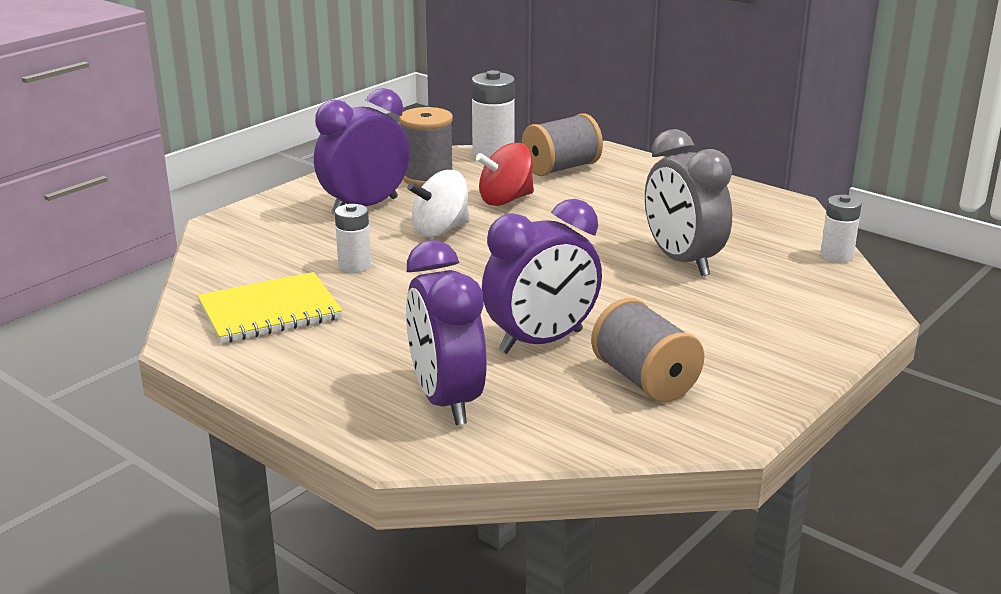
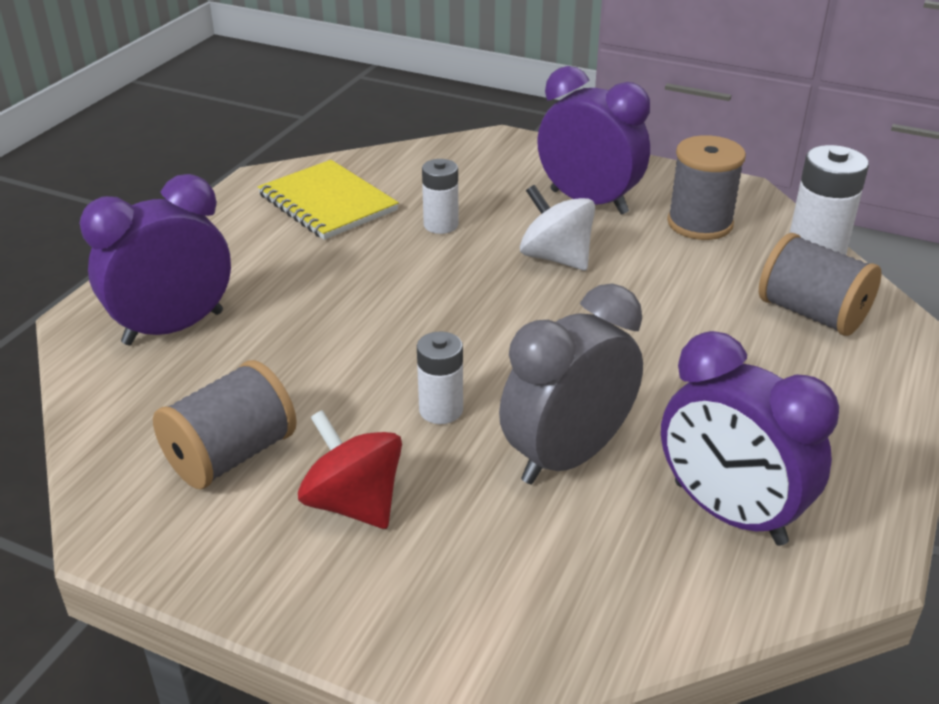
camera: 75 degrees right, 10 degrees up
red spinning top [476,143,534,206] -> red spinning top moved to [298,410,402,529]
purple clock [482,199,602,354] -> purple clock moved to [661,331,839,546]
white battery [821,195,862,263] -> white battery moved to [417,332,463,424]

